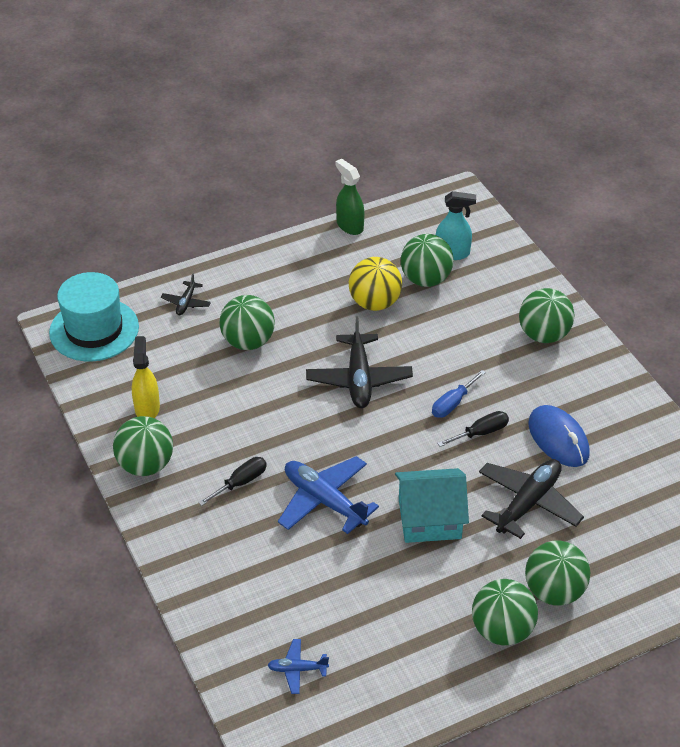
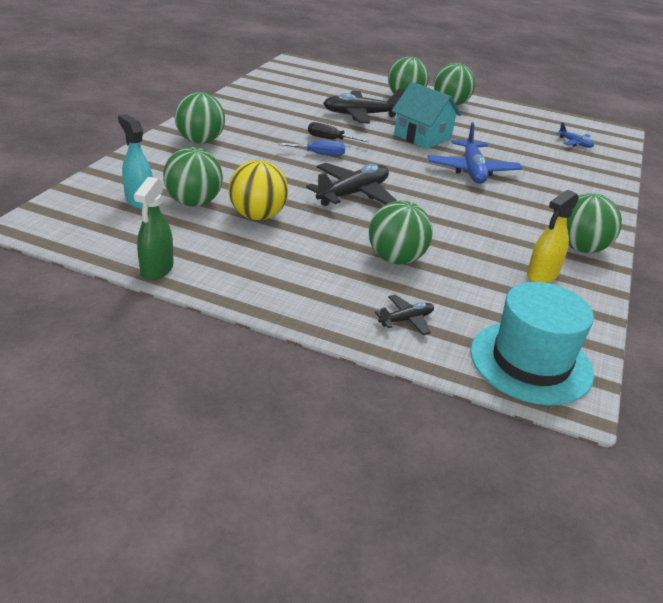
camera: 135 degrees left, 10 degrees down
black screwdriver [198,457,267,506] -> none
blue mouse [528,405,590,467] -> none

